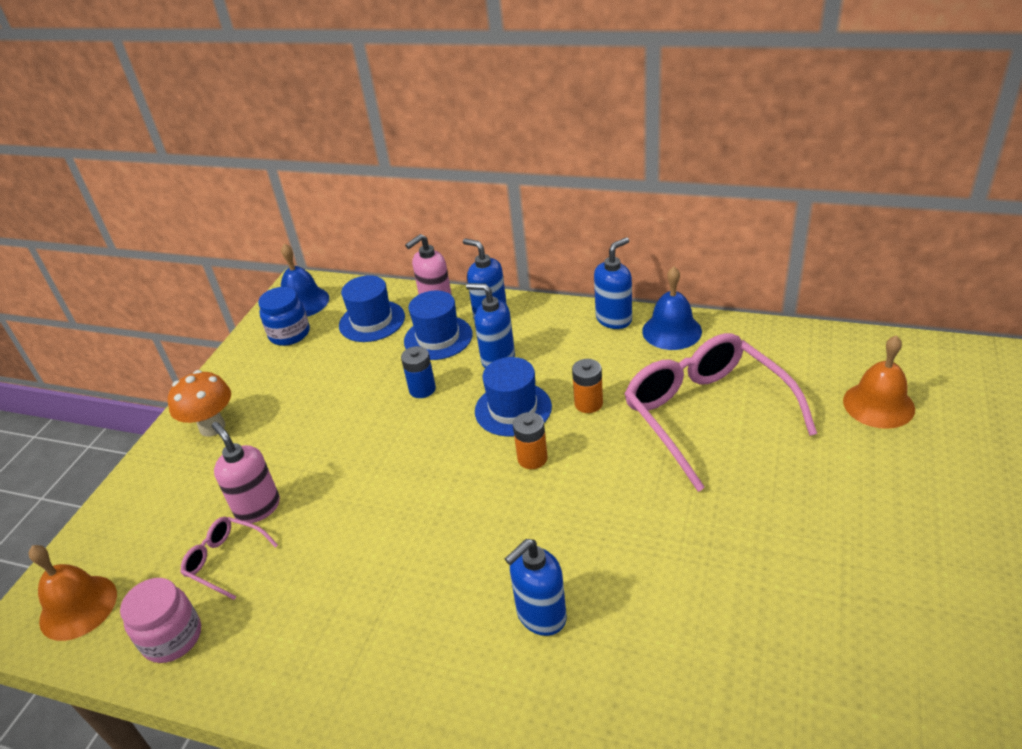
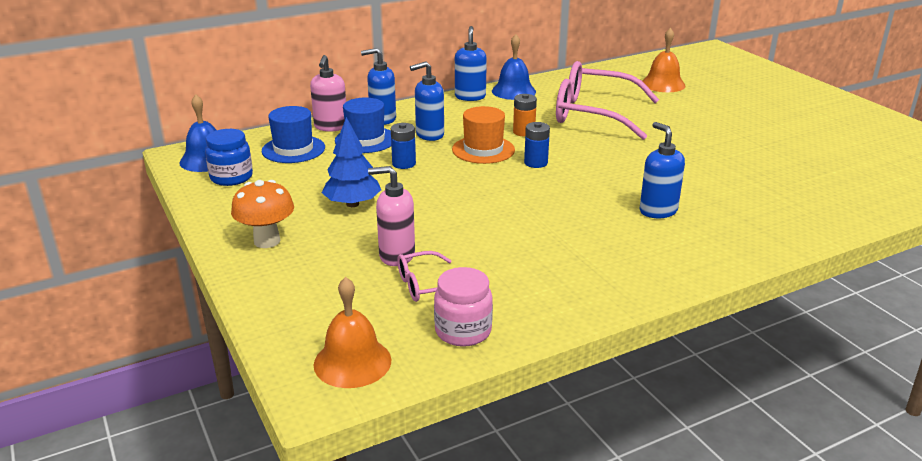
camera: 50 degrees left, 10 degrees down
blue hat [475,357,552,436] -> orange hat [452,106,515,164]
blue soap dispenser [505,539,567,636] -> blue soap dispenser turned 150 degrees clockwise [640,122,685,218]
orange battery [513,412,547,469] -> blue battery [524,122,550,168]
none -> blue tree [322,117,381,207]

